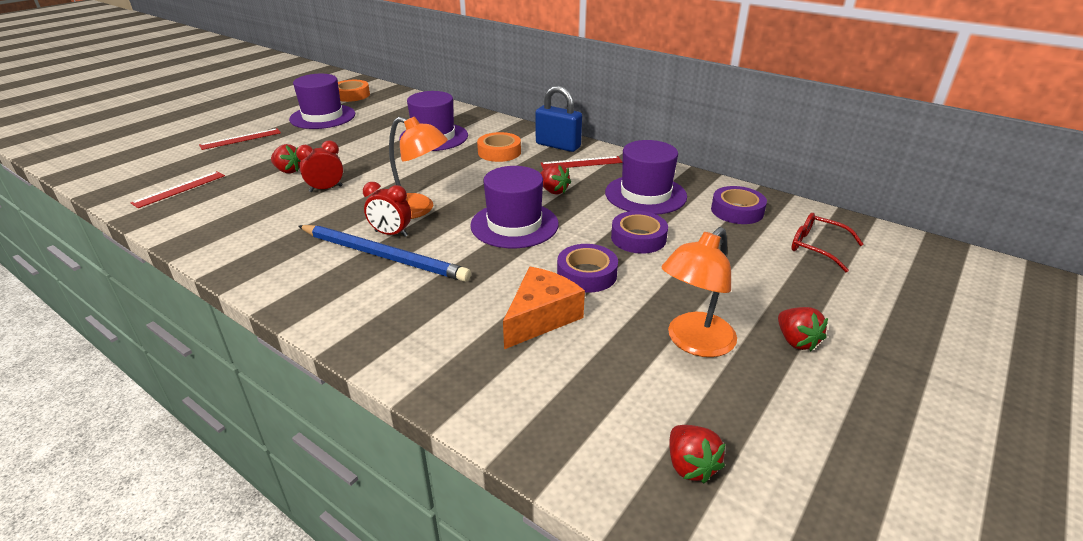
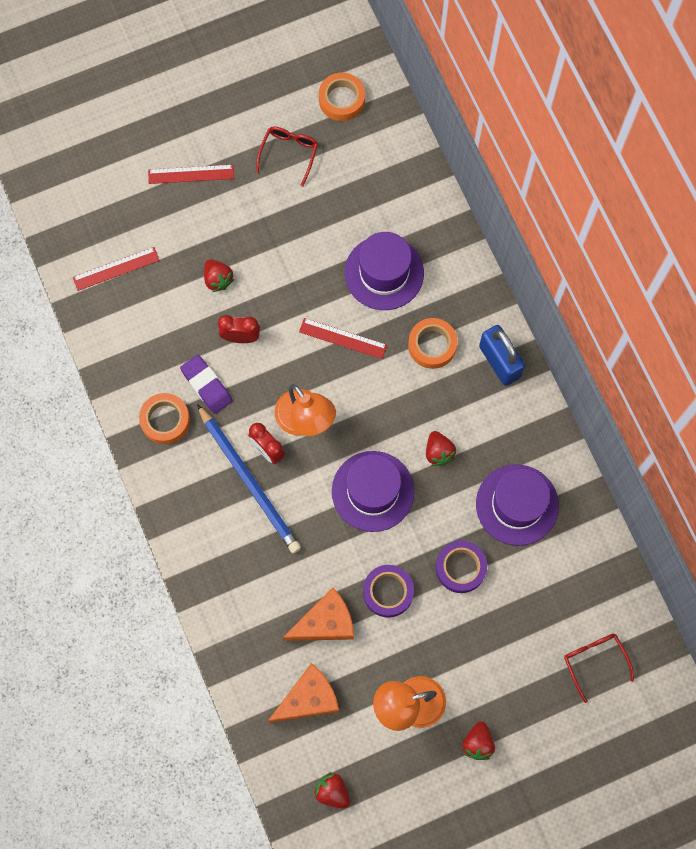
camera: 30 degrees right, 40 degrees up
purple hat [289,74,355,129] -> red glasses [256,127,318,187]
red ruler [541,156,622,170] -> red ruler moved to [299,318,387,359]
red strawberry [669,425,725,483] -> red strawberry turned 120 degrees clockwise [313,772,350,808]
purple tape [711,186,767,224] -> none
none -> orange tape [139,393,190,444]
none -> purple eraser [180,355,233,414]
none -> orange cheese [268,663,339,723]

